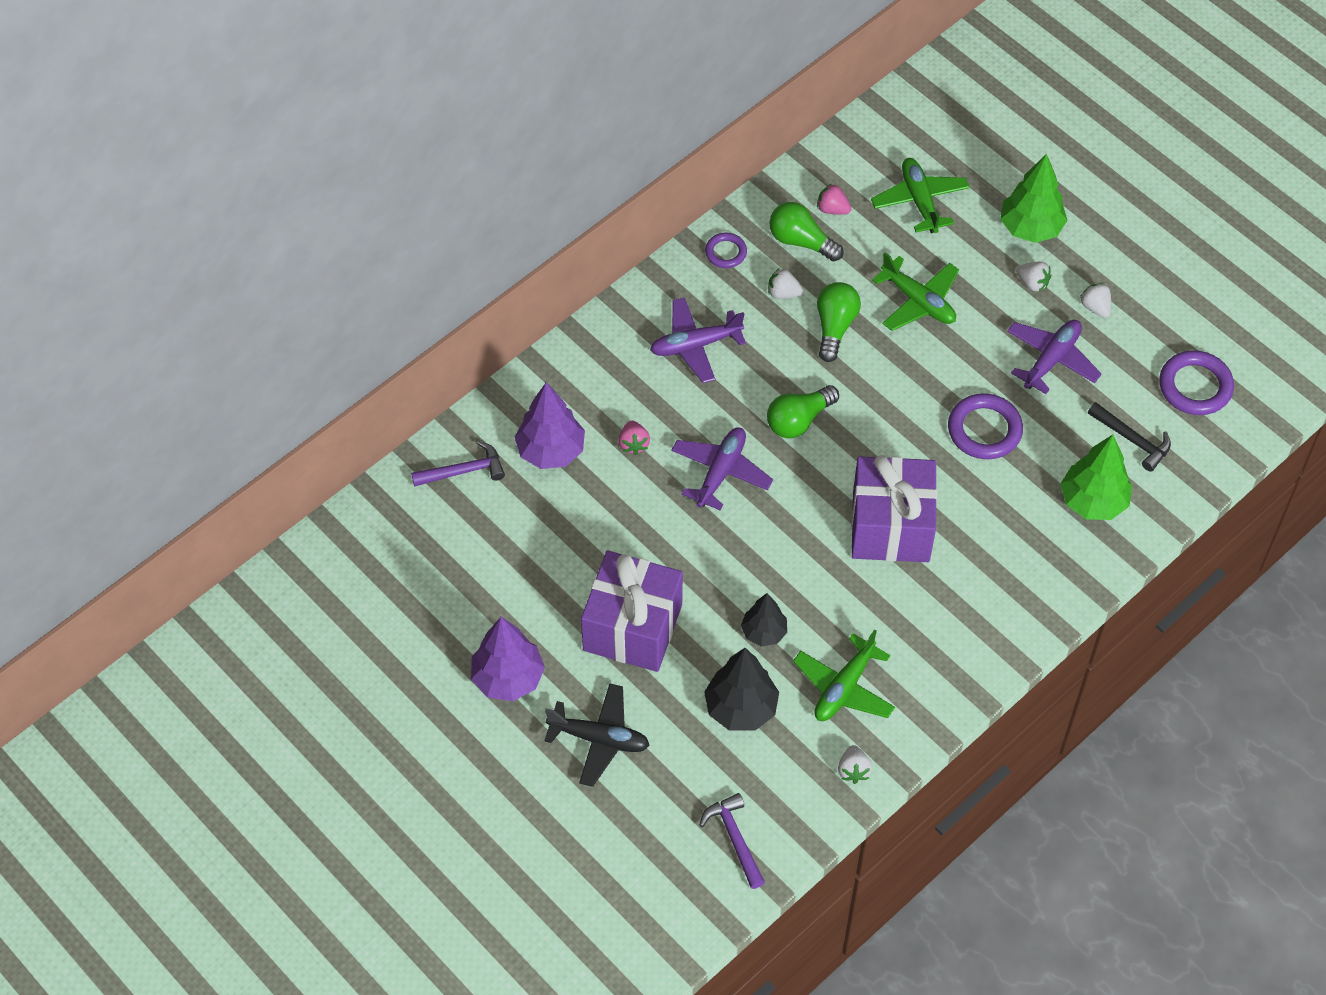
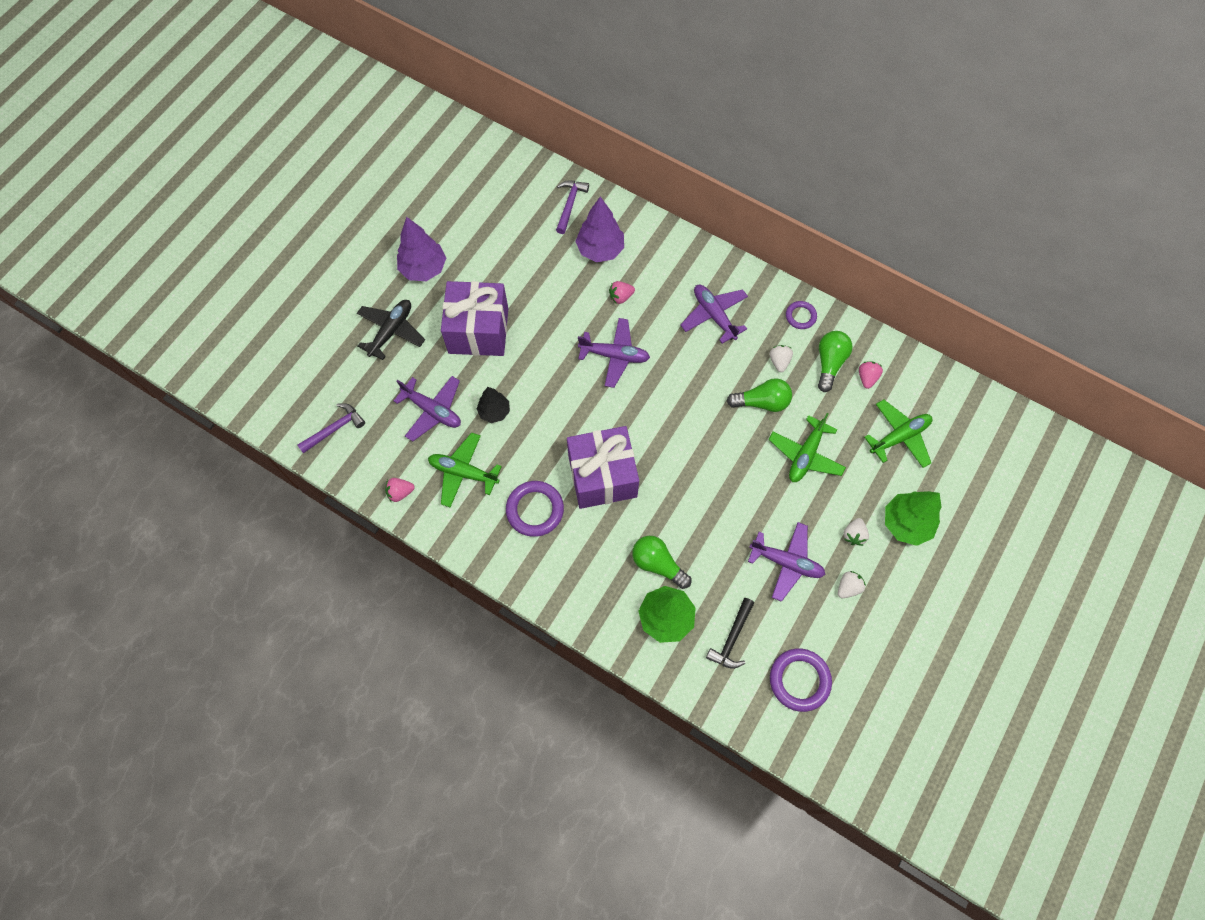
camera: 75 degrees right, 10 degrees up
purple hammer [411,441,505,487] -> purple hammer turned 135 degrees counterclockwise [556,181,589,234]
black plane [544,683,649,787] -> black plane turned 150 degrees counterclockwise [357,300,425,360]
black tree [704,648,779,731] -> purple plane [394,376,461,441]
green light bulb [767,385,839,438] -> green light bulb moved to [632,536,691,589]
white strawberry [838,745,872,784] -> pink strawberry [385,478,415,502]
purple ring [948,393,1023,459] -> purple ring moved to [506,481,564,537]

